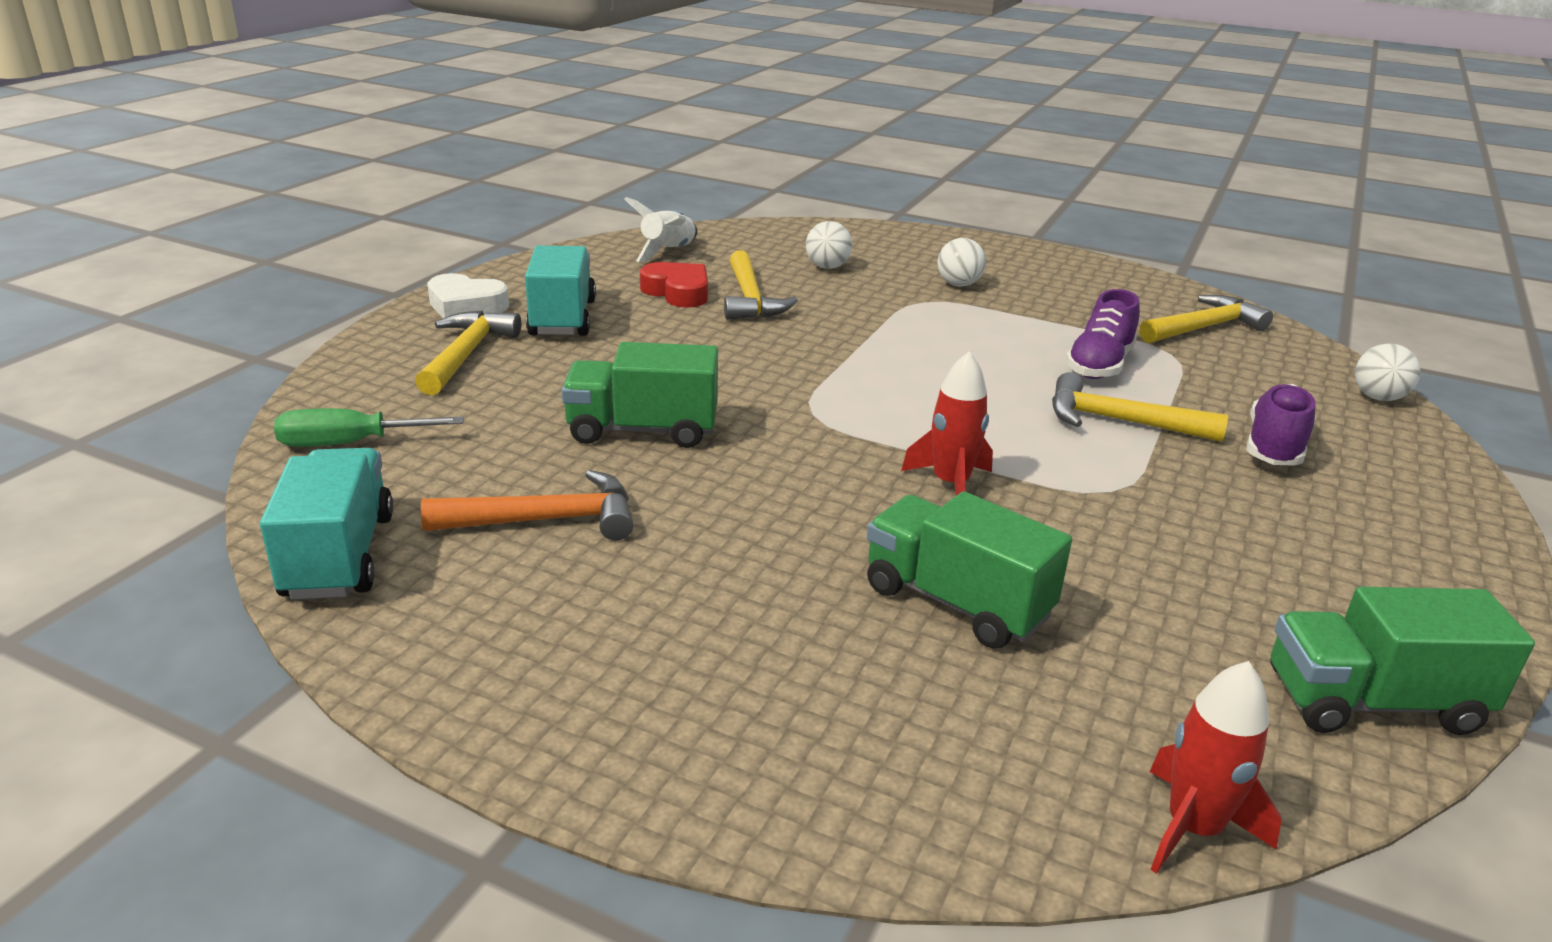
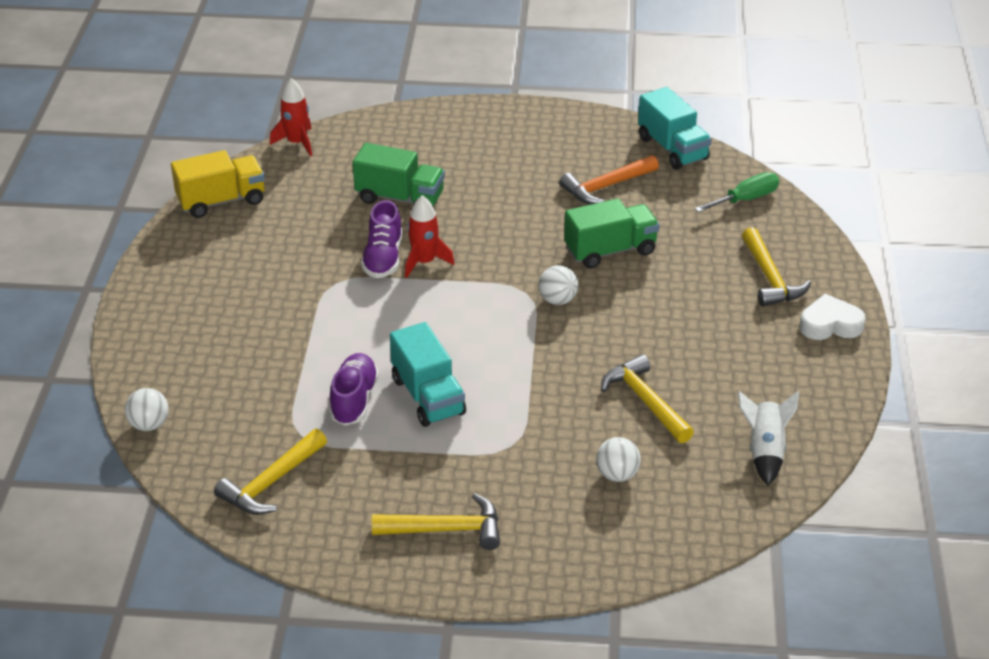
camera: 160 degrees right, 10 degrees up
turquoise truck [525,245,596,336] -> turquoise truck moved to [390,322,466,427]
red heart [640,262,708,308] -> none
white ball [937,238,986,287] -> white ball moved to [539,265,578,305]
yellow hammer [1052,372,1228,442] -> yellow hammer moved to [372,493,500,550]
purple shoe [1247,384,1316,466] -> purple shoe moved to [361,200,402,278]
green truck [1270,587,1535,735] -> yellow truck [171,150,265,218]

